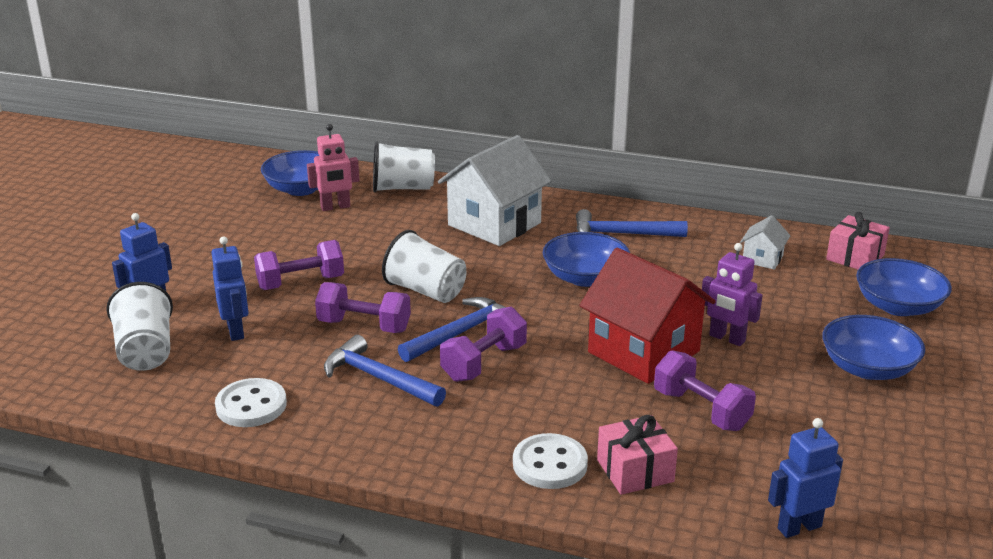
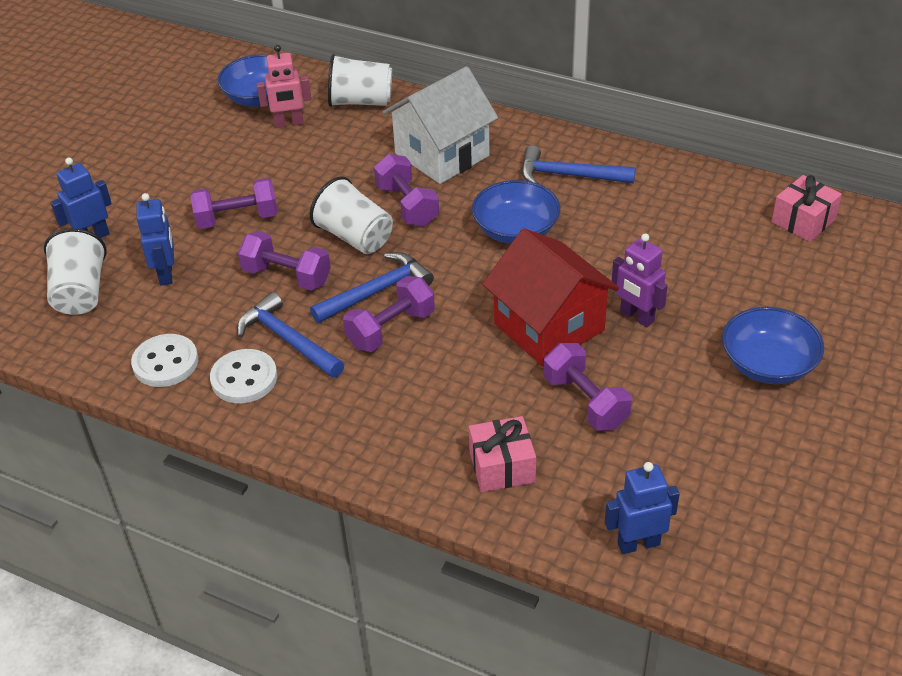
camera: 10 degrees right, 15 degrees up
white button [513,433,588,489] -> white button moved to [210,349,277,403]
white house [740,215,791,270] -> none
blue bowl [856,258,952,316] -> none
none -> purple dumbbell [374,154,439,226]

